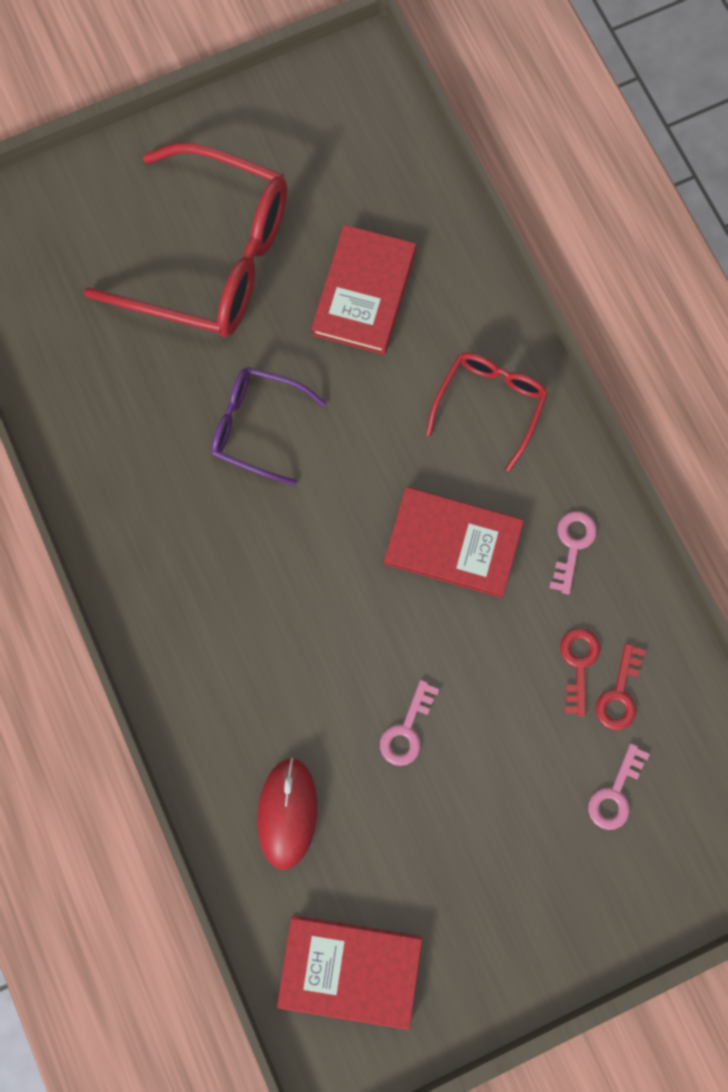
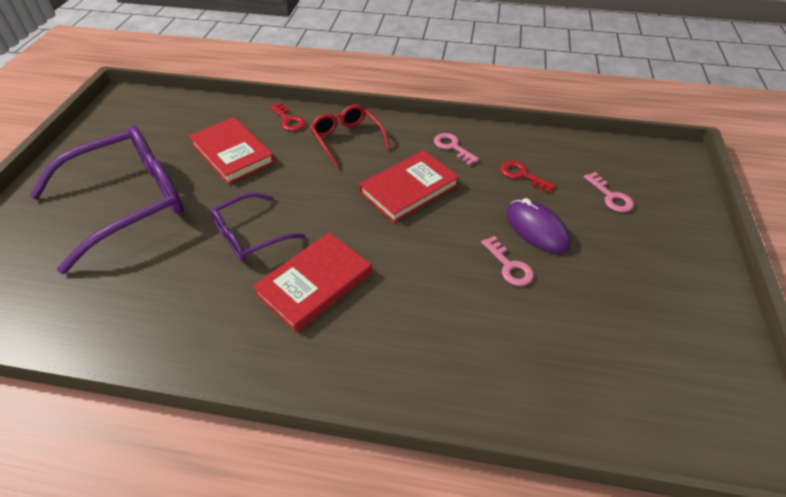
camera: 55 degrees left, 30 degrees down
red glasses [84,143,287,337] -> purple glasses [29,125,183,274]
red mouse [257,758,318,870] -> none
red book [277,915,422,1030] -> red book moved to [252,232,372,333]
red key [595,643,646,730] -> red key moved to [270,102,306,131]
none -> purple mouse [506,198,571,253]

